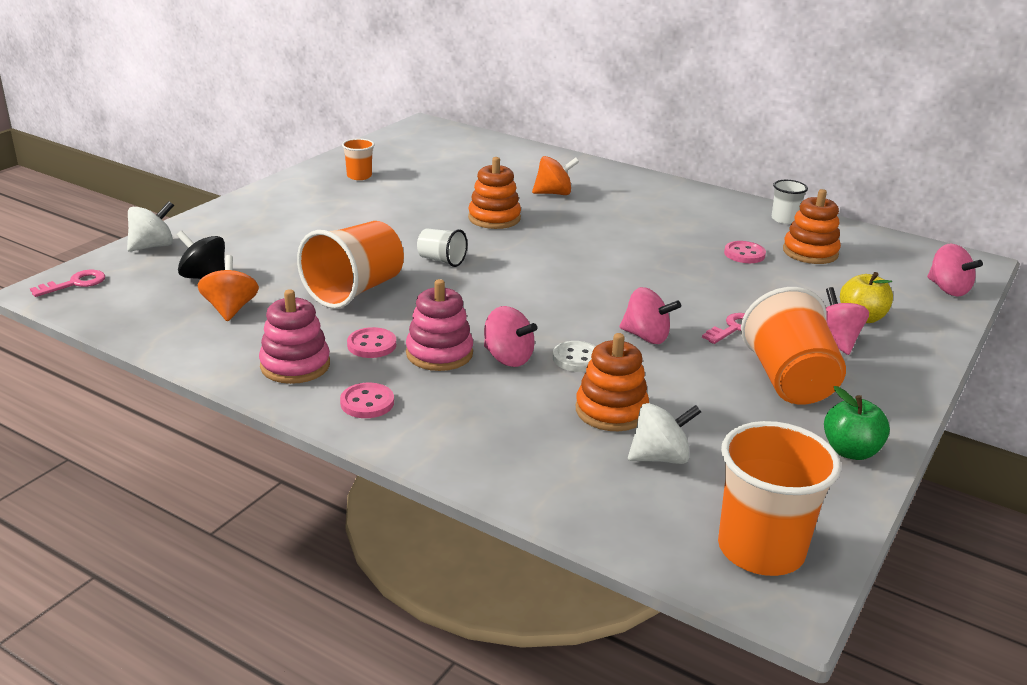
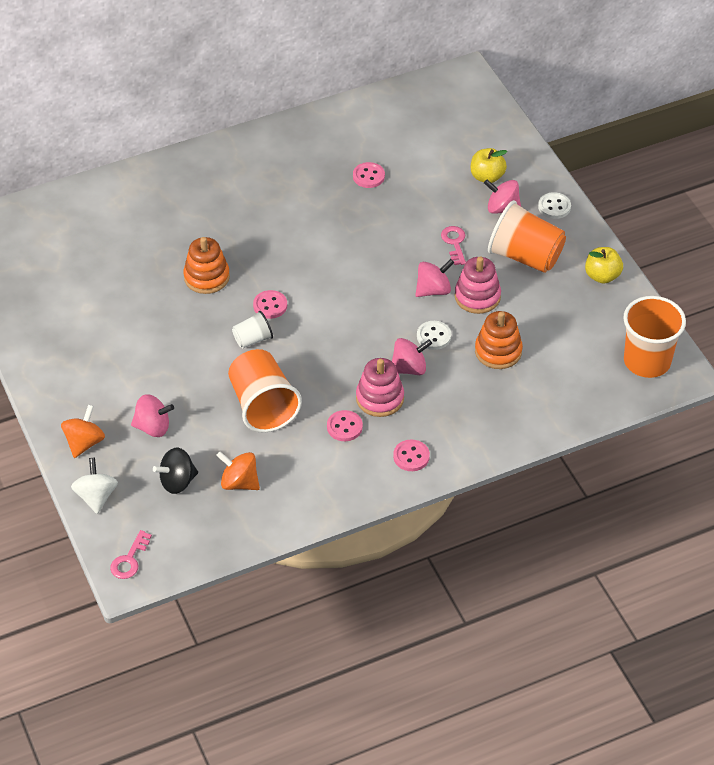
camera: 55 degrees left, 20 degrees up
pink key [30,270,105,297] -> pink key turned 150 degrees counterclockwise [110,530,152,579]
pink stacking toy [259,289,330,384] -> pink stacking toy moved to [455,256,501,314]
orange cup [342,138,374,180] -> none
orange spinning top [532,156,579,195] -> orange spinning top moved to [61,405,105,458]
white spinning top [628,403,701,464] -> none
white cup [771,180,808,224] -> none
orange stacking toy [783,189,841,264] -> none
green apple [824,386,890,460] -> yellow apple [585,247,623,284]
pink spinning top [927,244,983,297] -> pink spinning top moved to [131,394,174,437]
none -> pink button [253,290,287,319]
none -> white button [538,192,571,219]

